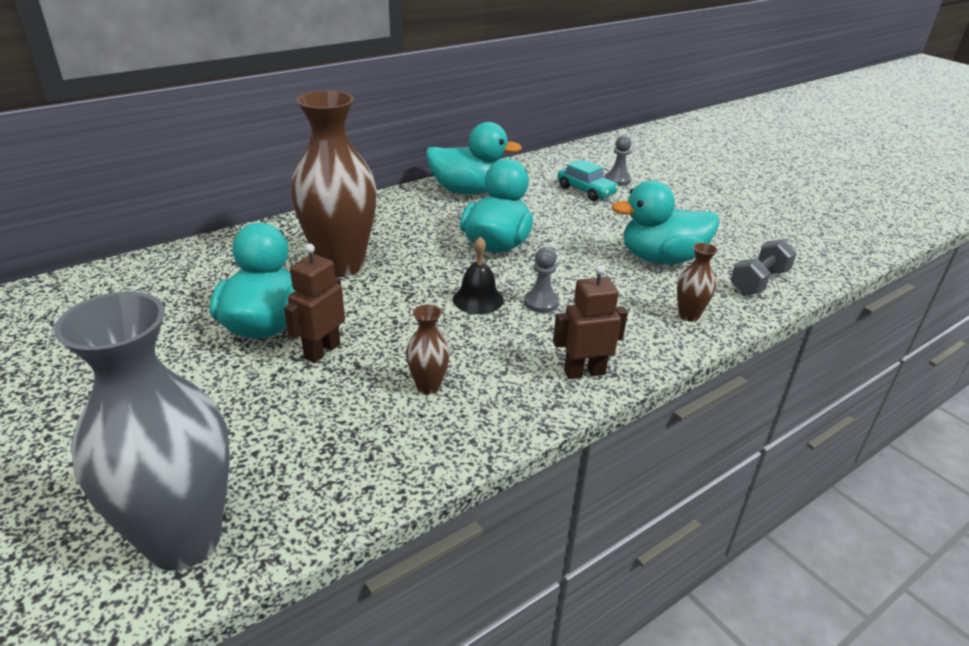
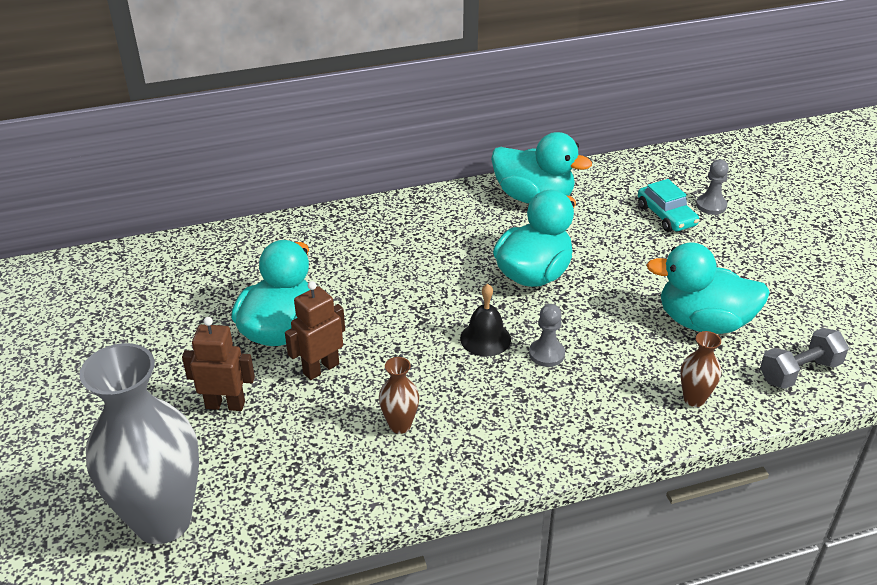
camera: 20 degrees right, 5 degrees up
brown vase [291,90,377,277] -> none
brown robot [553,265,628,379] -> brown robot moved to [182,317,255,411]

